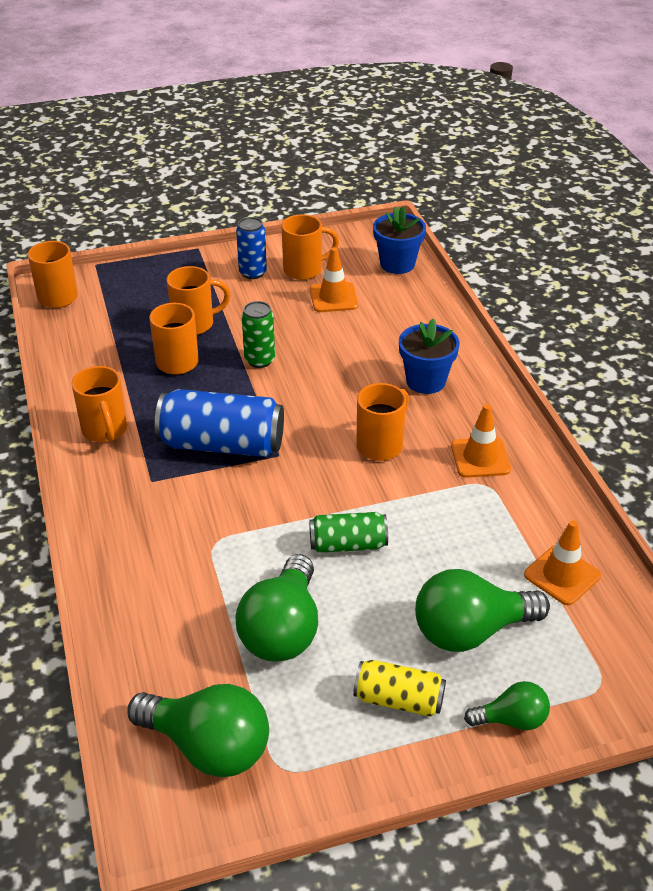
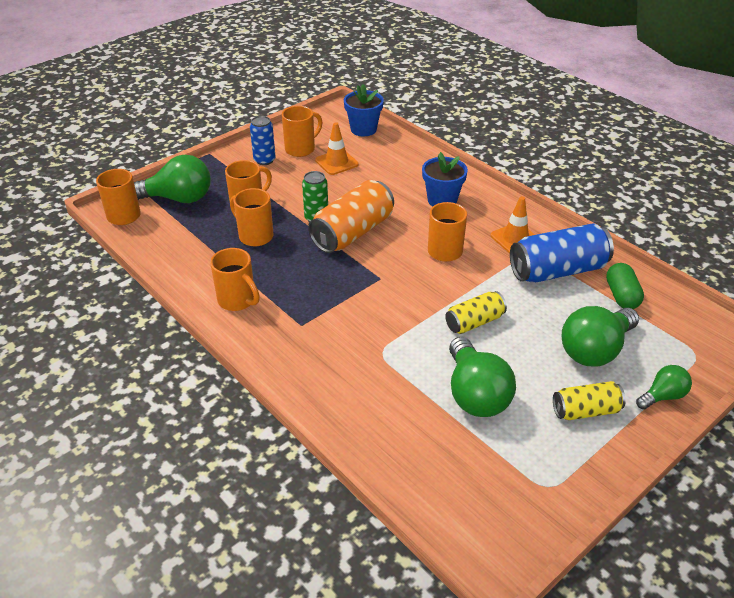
camera: 25 degrees left, 0 degrees up
green light bulb [127,684,269,777] -> green light bulb moved to [134,155,211,203]
blue can [155,389,284,457] -> blue can moved to [510,223,614,283]
green can [309,512,388,553] -> yellow can [445,291,507,334]
orange traffic cone [524,520,601,605] -> green capsule [606,263,644,309]
none -> orange can [308,180,394,253]

